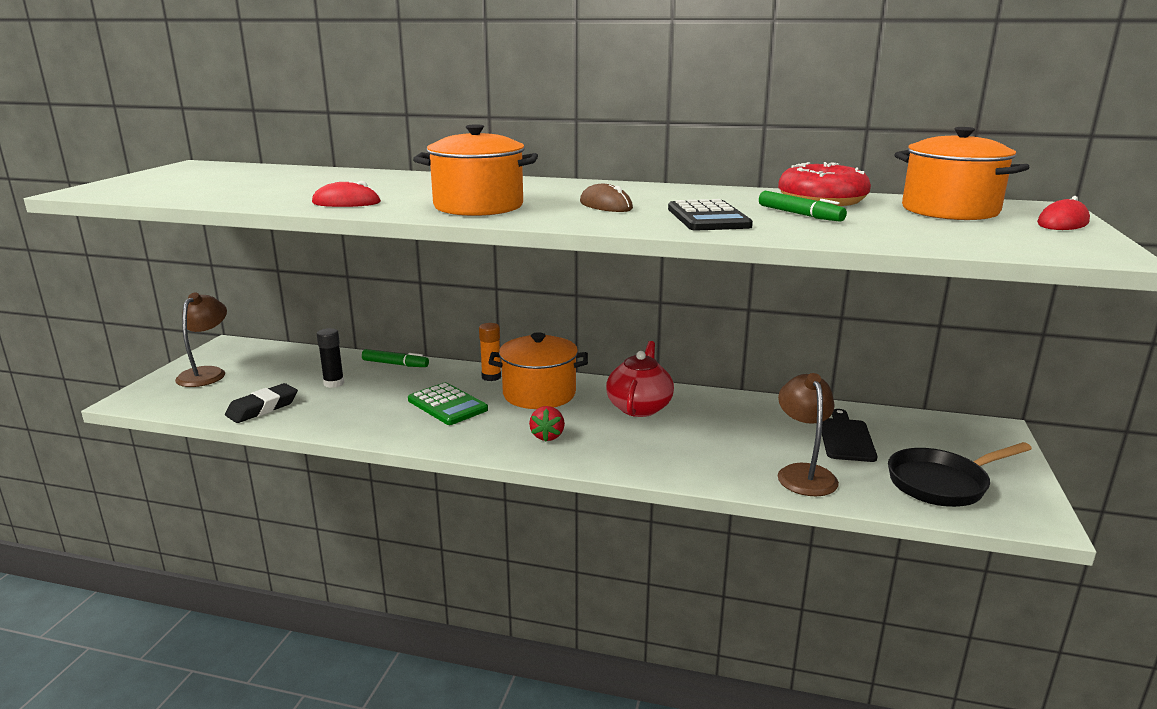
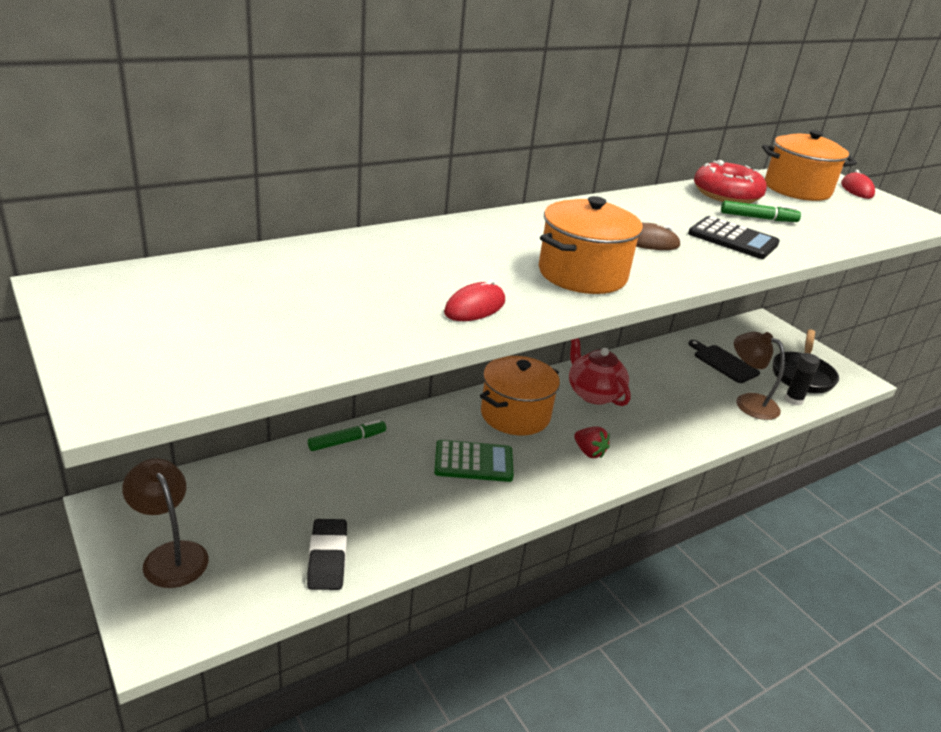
camera: 50 degrees left, 10 degrees up
black glue stick [317,328,344,388] -> black glue stick moved to [785,353,820,406]
orange glue stick [479,323,501,381] -> none

